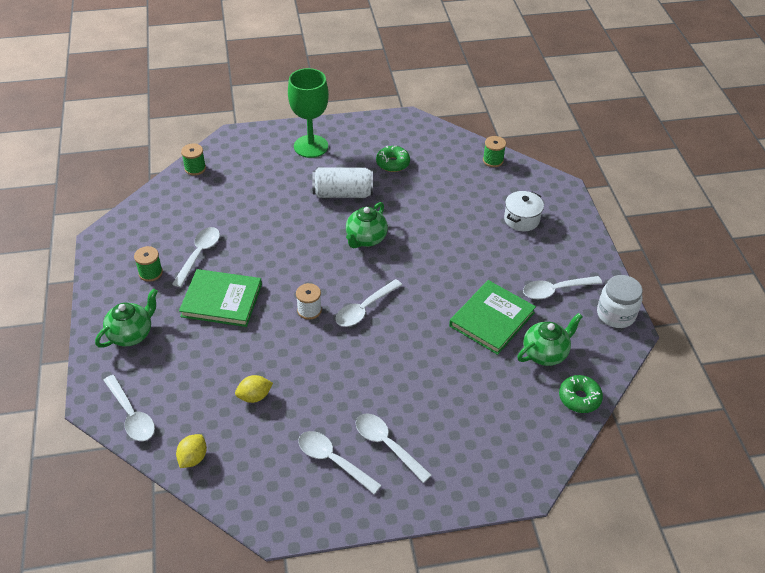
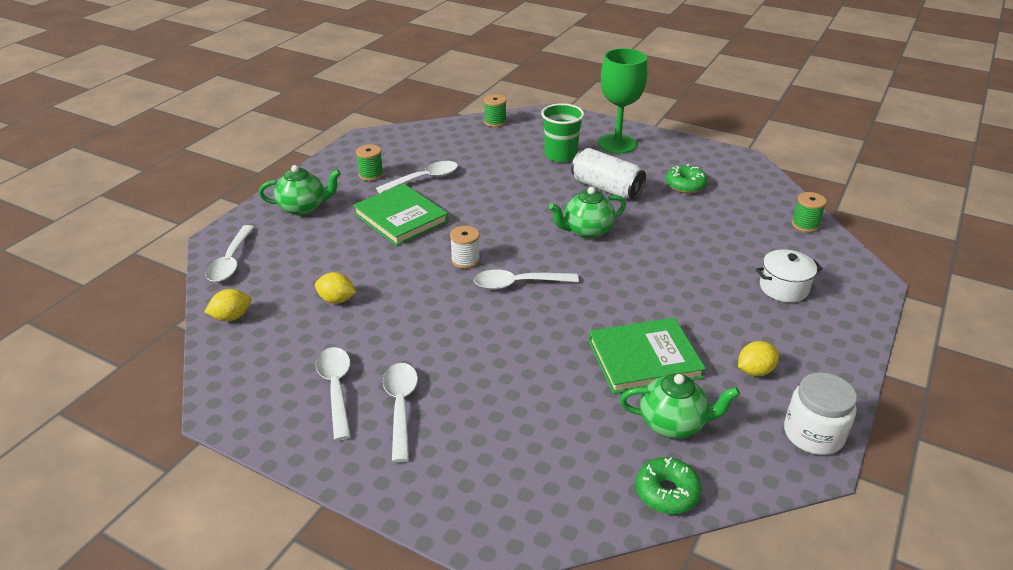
camera: 40 degrees right, 10 degrees down
white spoon [523,276,602,300] -> yellow lemon [738,341,779,376]
none -> green cup [541,103,584,162]

